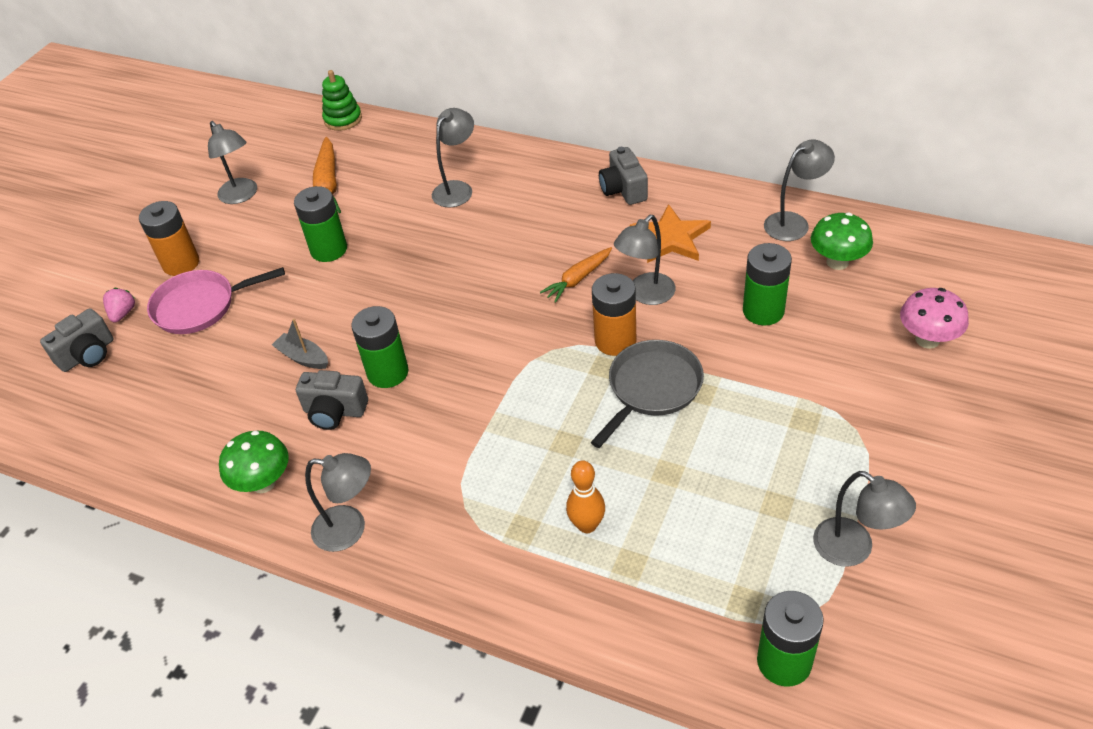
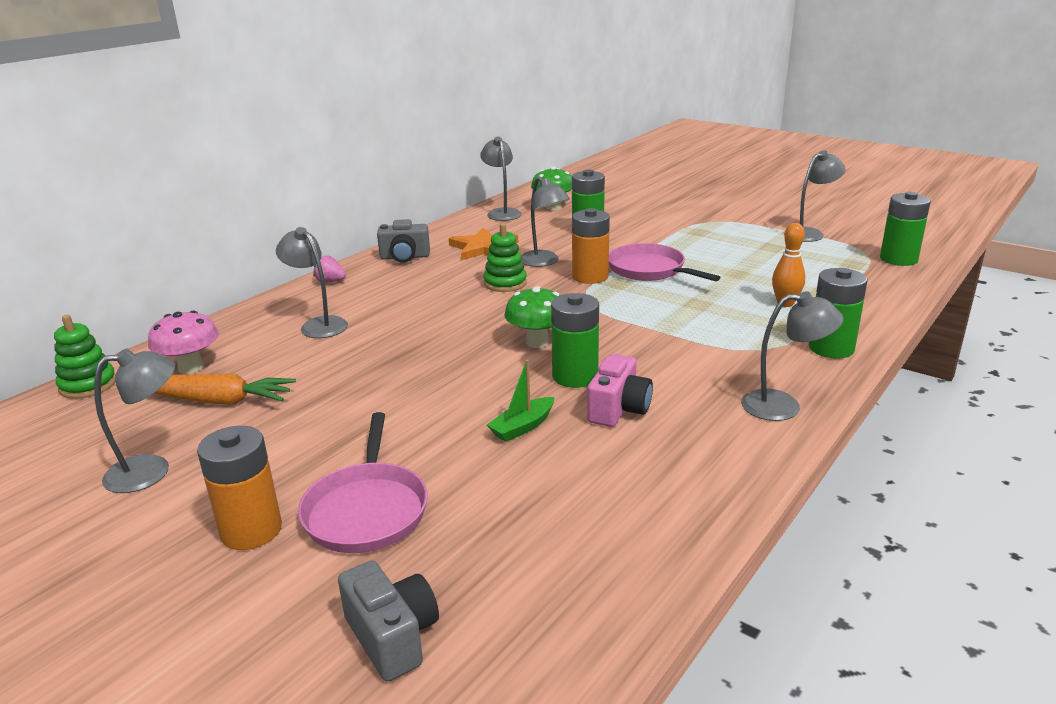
camera: 80 degrees left, 20 degrees down
pink strawberry [103,288,135,322] -> pink strawberry moved to [313,255,346,283]
green mushroom [219,431,289,493] -> green mushroom moved to [504,286,560,348]
grey boat [272,319,328,369] -> green boat [487,360,554,442]
green battery [294,186,347,262] -> green battery moved to [809,268,868,359]
grey camera [296,370,368,430] -> pink camera [587,354,653,427]
grey lamp [305,453,371,552] -> grey lamp turned 75 degrees clockwise [741,291,844,421]
orange carrot [540,247,612,303] -> green stacking toy [484,223,527,292]
grey pan [591,340,704,448] -> pink pan [609,243,721,281]
pink mushroom [900,288,969,349] -> pink mushroom moved to [148,310,219,374]

